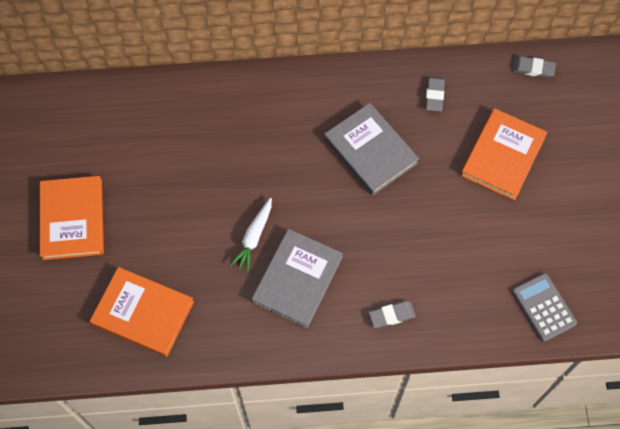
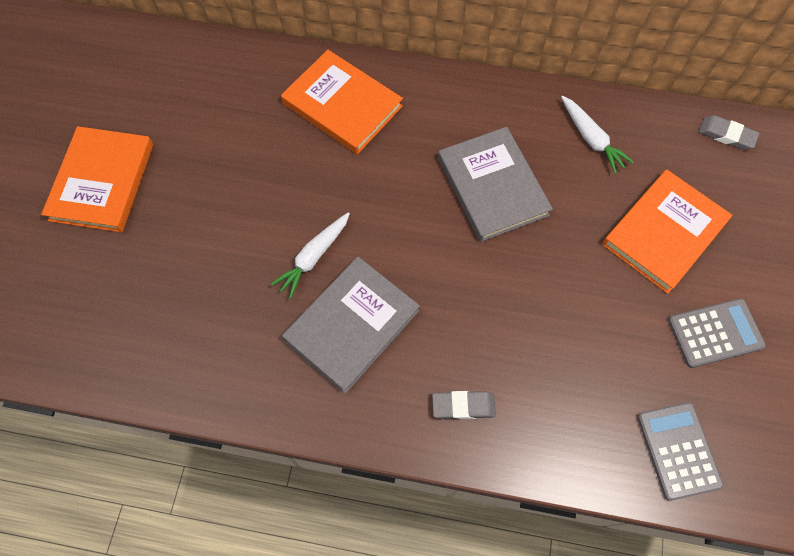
camera: 15 degrees right, 0 degrees up
orange book [90,267,194,357] -> orange book moved to [281,50,403,154]
grey eraser [425,77,445,112] -> white carrot [561,96,634,174]
none -> grey calculator [668,298,766,368]

